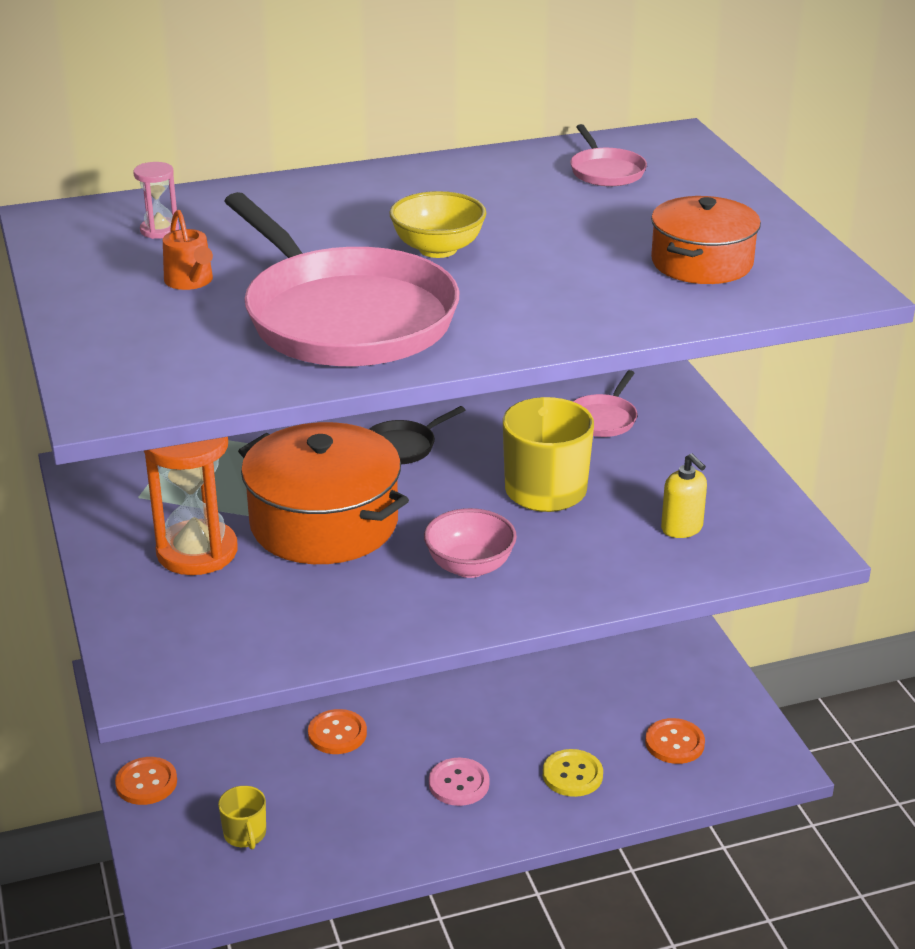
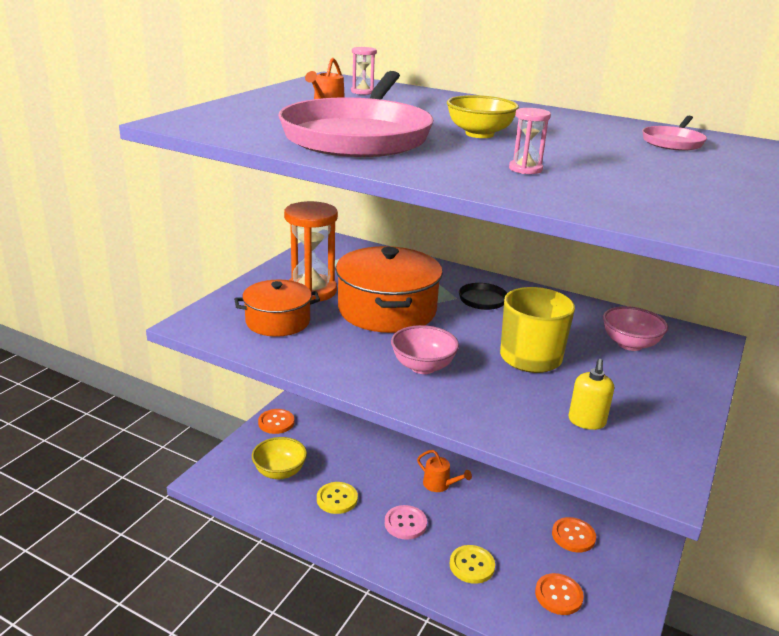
camera: 45 degrees right, 5 degrees down
yellow mug [218,786,266,849] -> yellow bowl [252,437,307,479]
orange button [308,709,367,754] -> orange button moved to [552,517,596,552]
pink pan [573,370,637,437] -> pink bowl [603,306,668,351]
orange pot [651,196,761,284] -> orange pot moved to [234,280,320,337]
none -> yellow button [317,482,358,514]
none -> orange watering can [417,450,472,492]
none -> pink hourglass [509,108,551,174]

